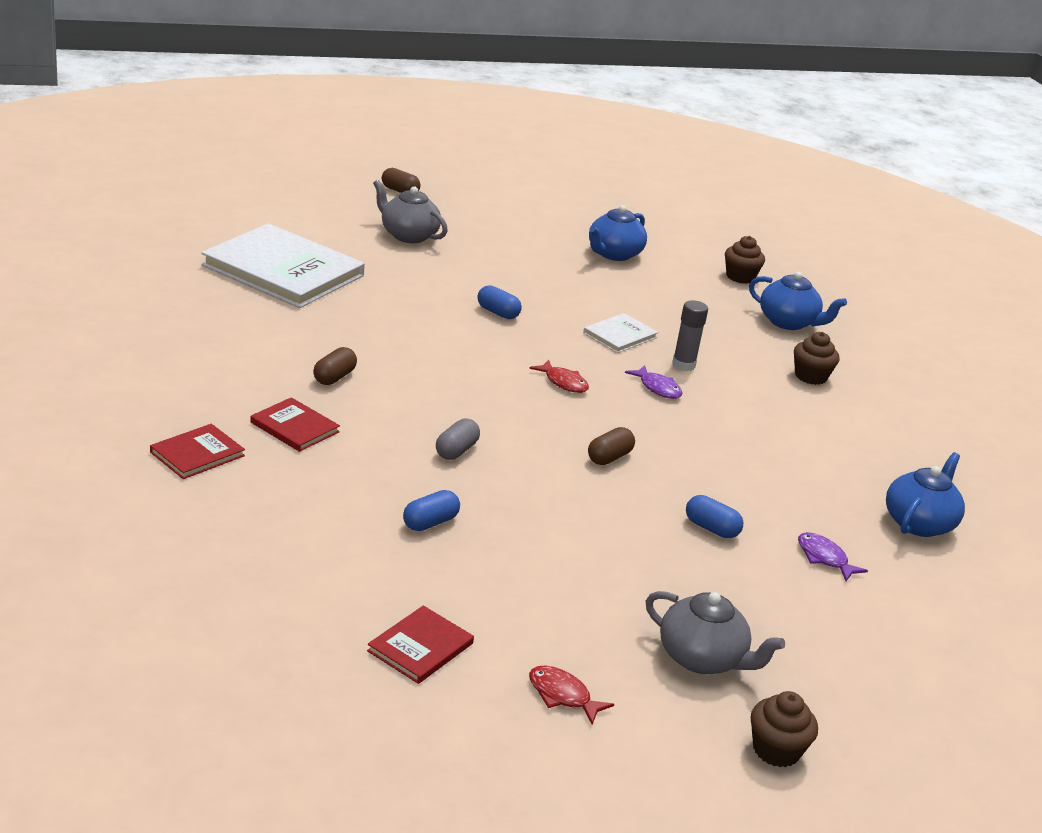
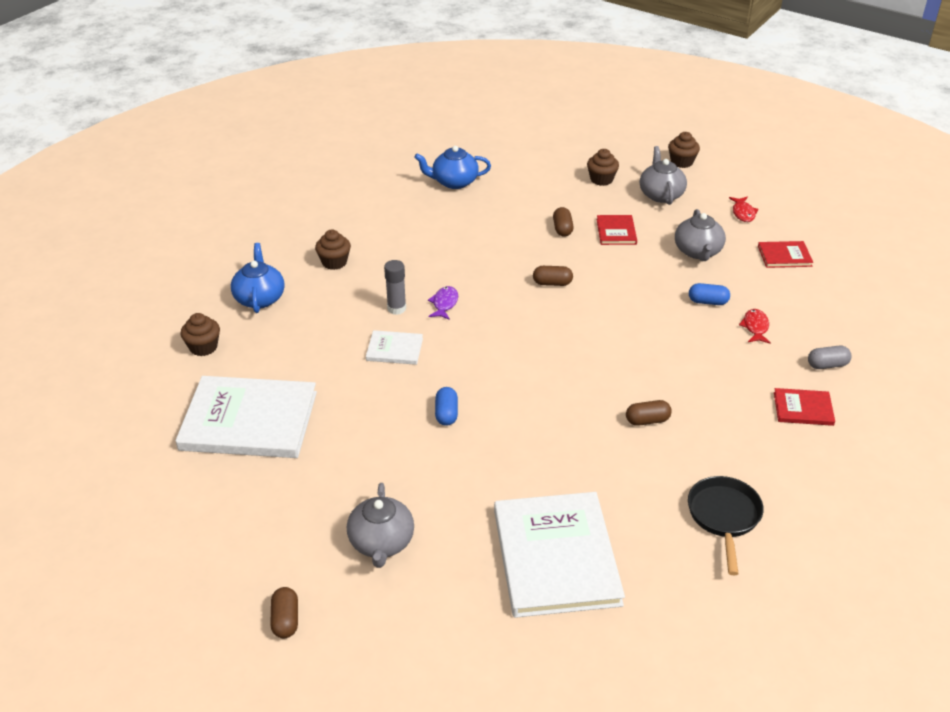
camera: 125 degrees left, 10 degrees up
red book [250,397,340,452] -> red book moved to [597,215,637,245]
grey capsule [436,418,480,460] -> grey capsule moved to [808,345,851,369]
red fish [529,360,589,393] -> red fish moved to [739,309,771,344]
blue teapot [589,205,647,261] -> white book [175,376,317,458]
blue capsule [686,495,743,538] -> brown capsule [553,207,573,237]
purple fish [798,532,868,581] -> none
none -> brown cupcake [587,149,619,186]
none -> grey teapot [675,209,726,261]
none -> black pan [688,476,764,575]

